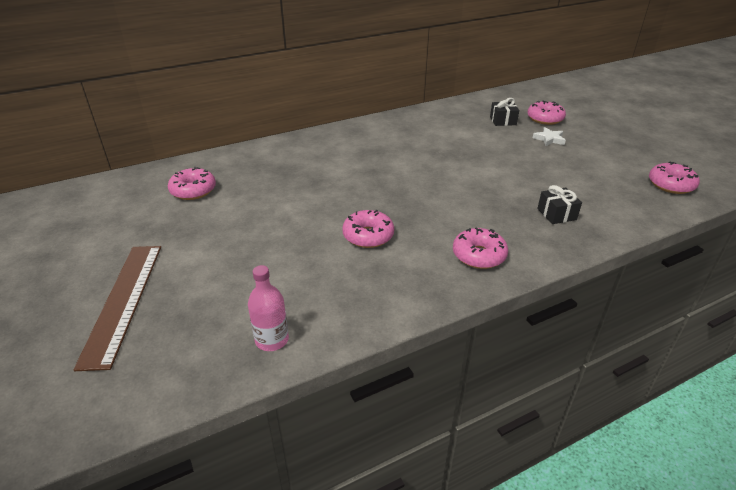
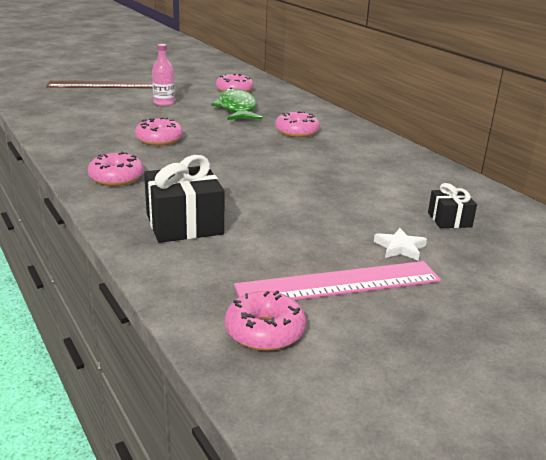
camera: 85 degrees right, 10 degrees down
pink bottle [248,265,289,351] -> pink bottle moved to [152,44,175,106]
pink donut [527,101,566,125] -> pink donut moved to [275,111,320,137]
black gift [537,185,582,224] -> black gift [144,155,224,243], size x1.79
none -> green fish [211,88,263,120]
none -> pink ruler [234,261,441,300]

